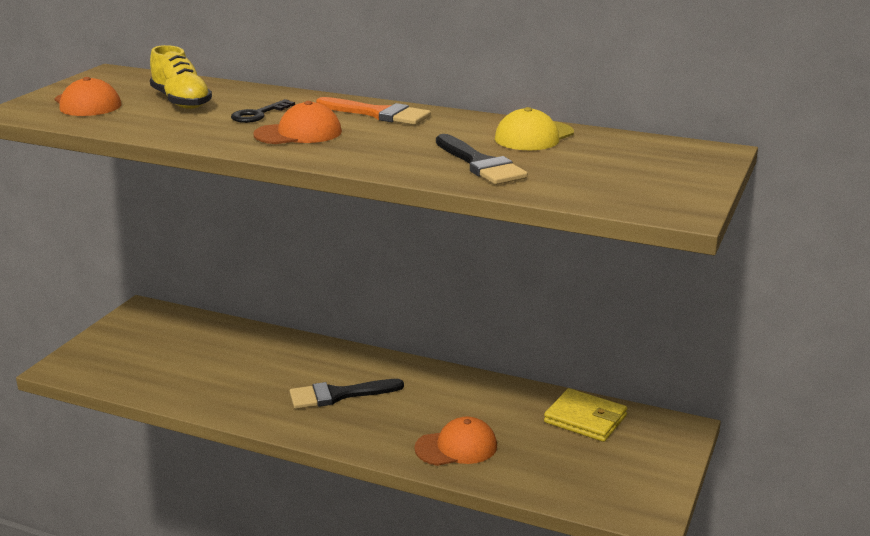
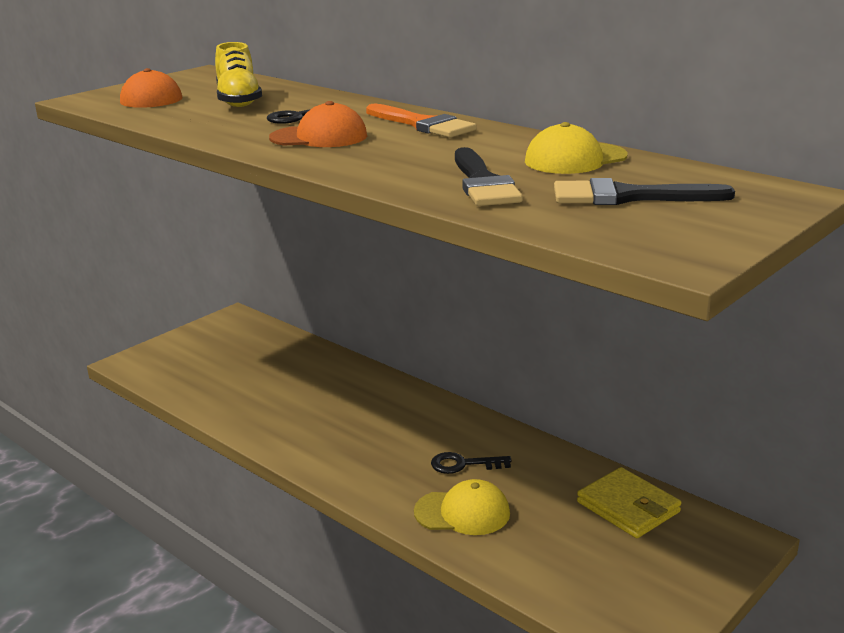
camera: 20 degrees right, 0 degrees up
black brush [290,379,404,409] -> black brush moved to [554,178,735,205]
orange cap [414,416,497,466] -> yellow cap [414,479,510,535]
none -> black key [431,452,511,474]

